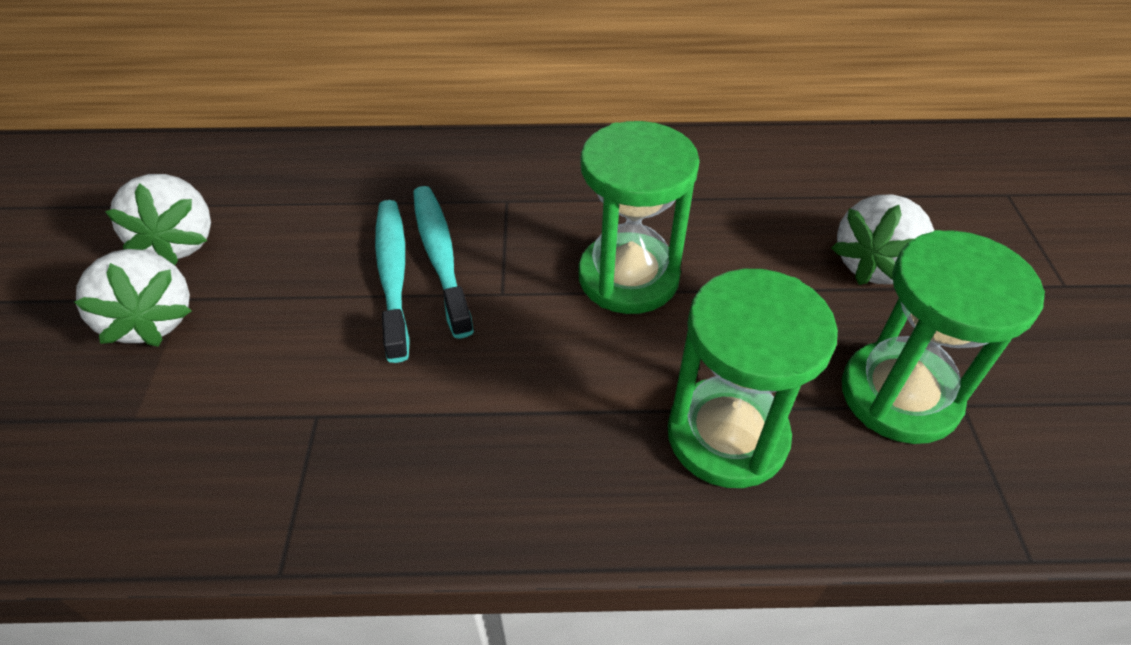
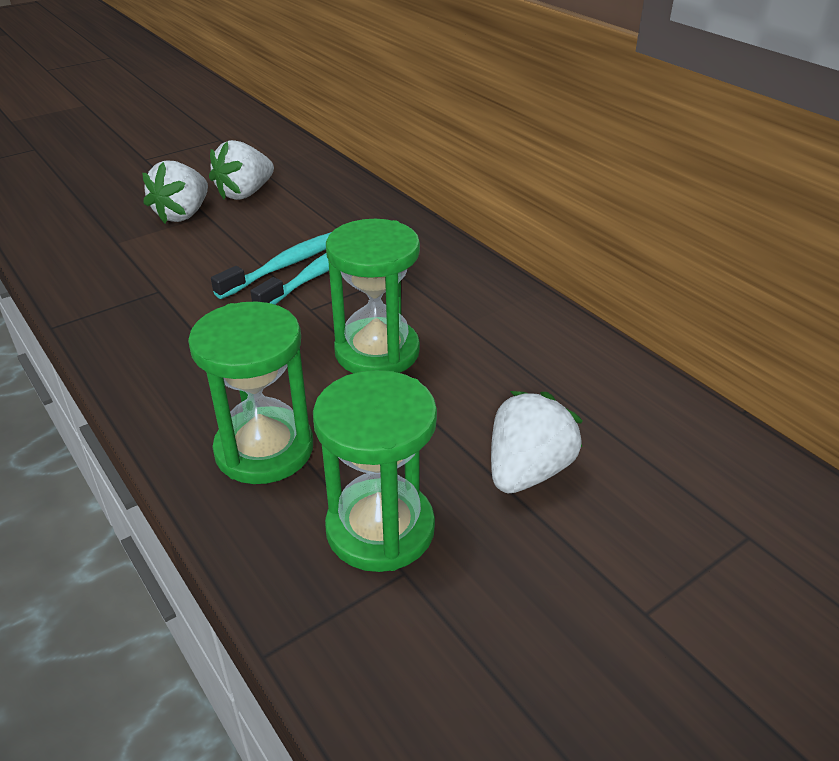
camera: 55 degrees right, 10 degrees down
white strawberry [831,194,934,285] -> white strawberry turned 120 degrees clockwise [491,391,583,493]

